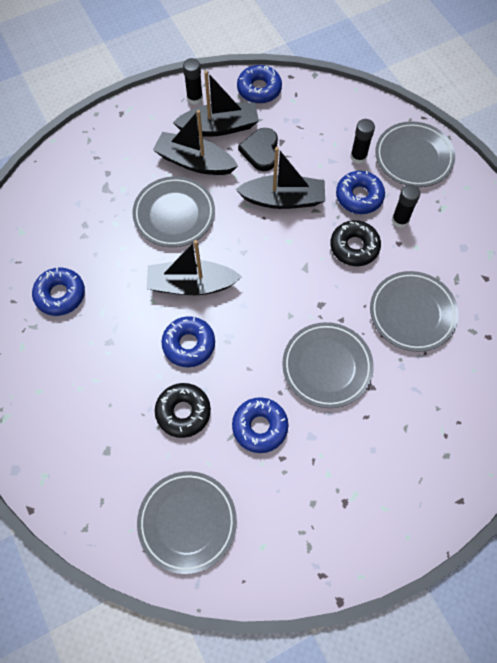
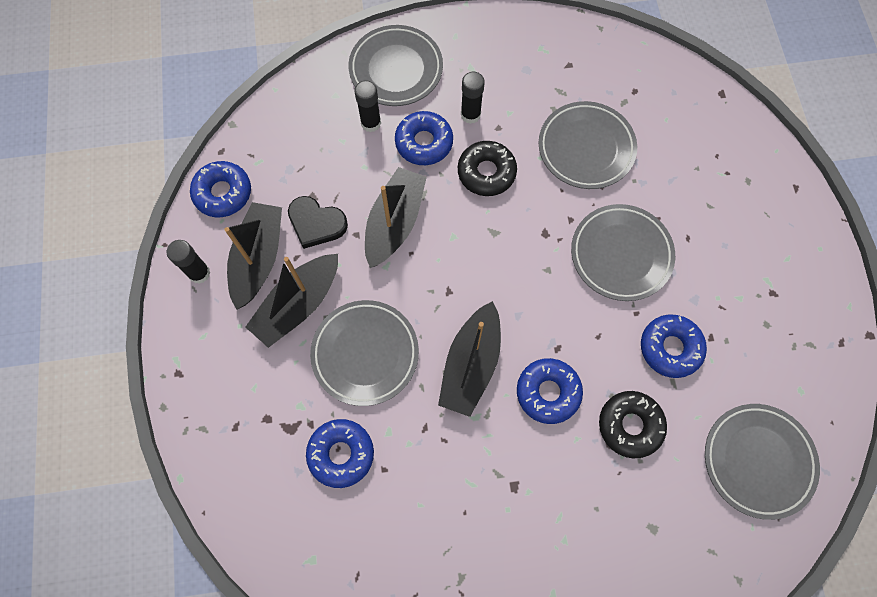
camera: 70 degrees left, 5 degrees up
blue donut [32,267,85,316] -> blue donut moved to [306,419,374,488]

